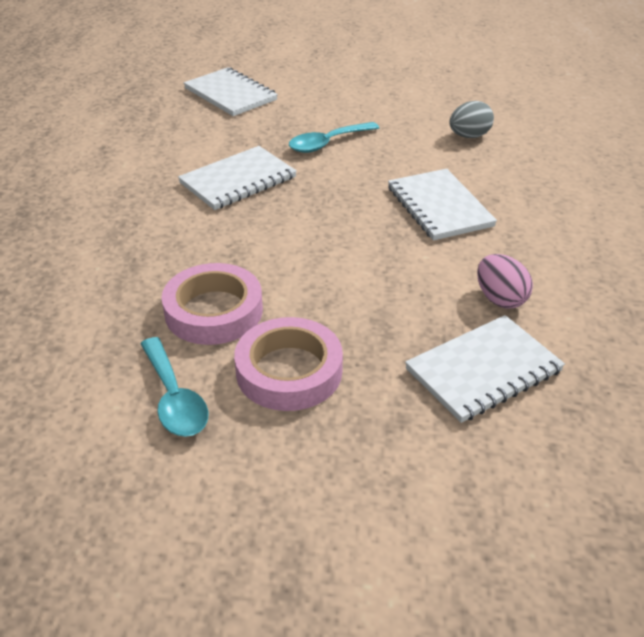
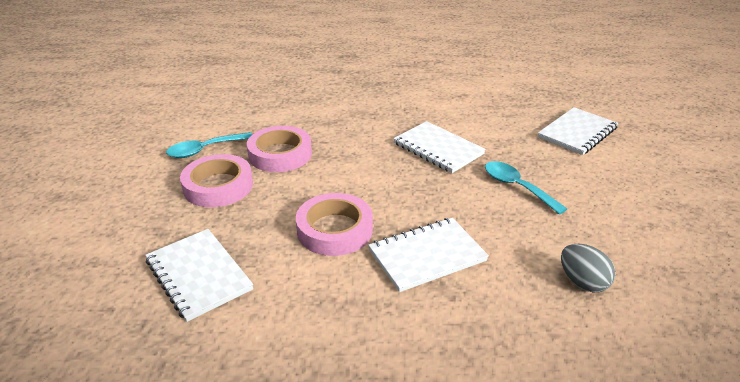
camera: 85 degrees right, 5 degrees down
pink egg [477,254,533,308] -> none
none -> pink tape [296,193,373,256]

